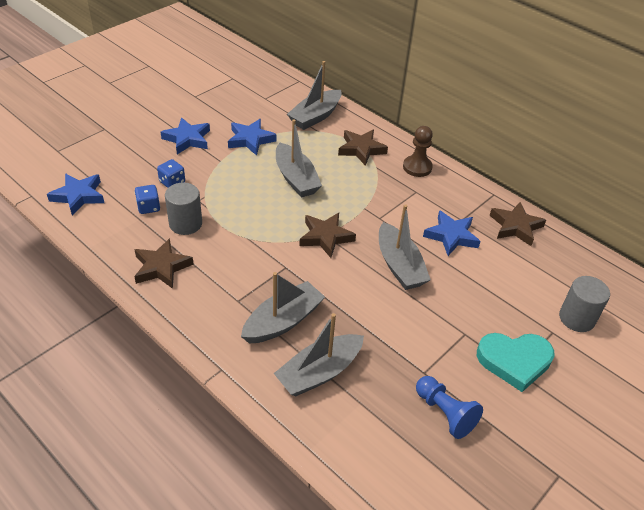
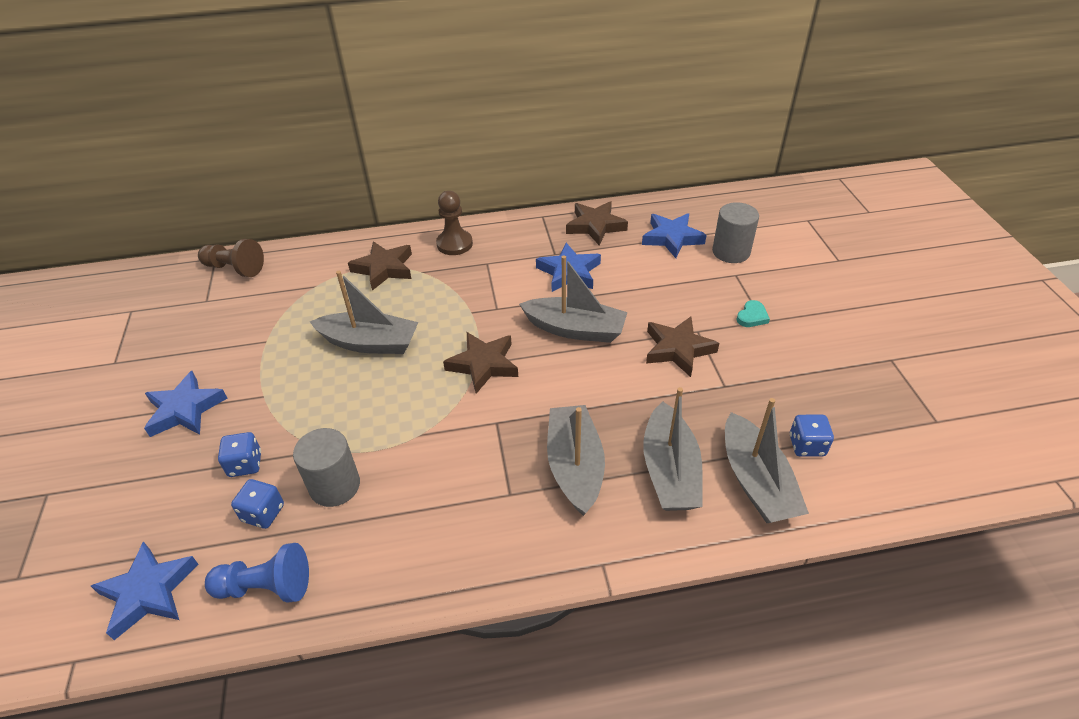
camera: 50 degrees left, 0 degrees up
brown star [134,238,194,289] -> brown star moved to [646,317,719,377]
blue star [228,119,277,156] -> blue star moved to [642,213,707,258]
grey boat [287,61,342,130] -> grey boat moved to [725,398,809,523]
blue pawn [416,376,483,439] -> blue pawn moved to [205,543,309,603]
turquoise heart [477,333,555,392] -> turquoise heart [736,300,770,327], size x0.44
none -> brown pawn [198,239,264,277]
none -> blue dice [790,415,834,456]

